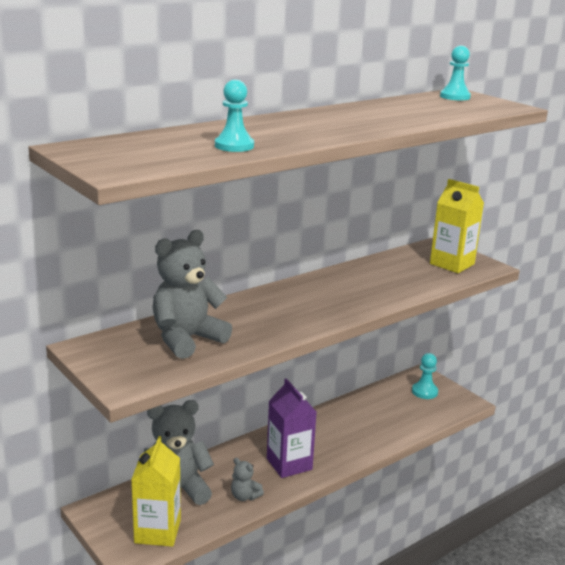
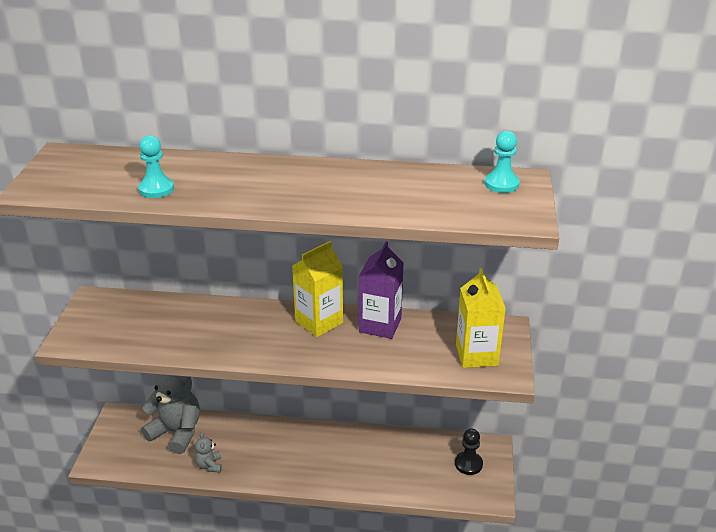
camera: 45 degrees right, 10 degrees up
yellow carton [131,436,181,547] -> yellow carton moved to [292,241,343,337]
grey teddy bear [153,230,232,359] -> none
purple carton [267,378,317,478] -> purple carton moved to [359,241,404,339]
turquoise pawn [412,353,438,399] -> black pawn [455,428,483,475]

